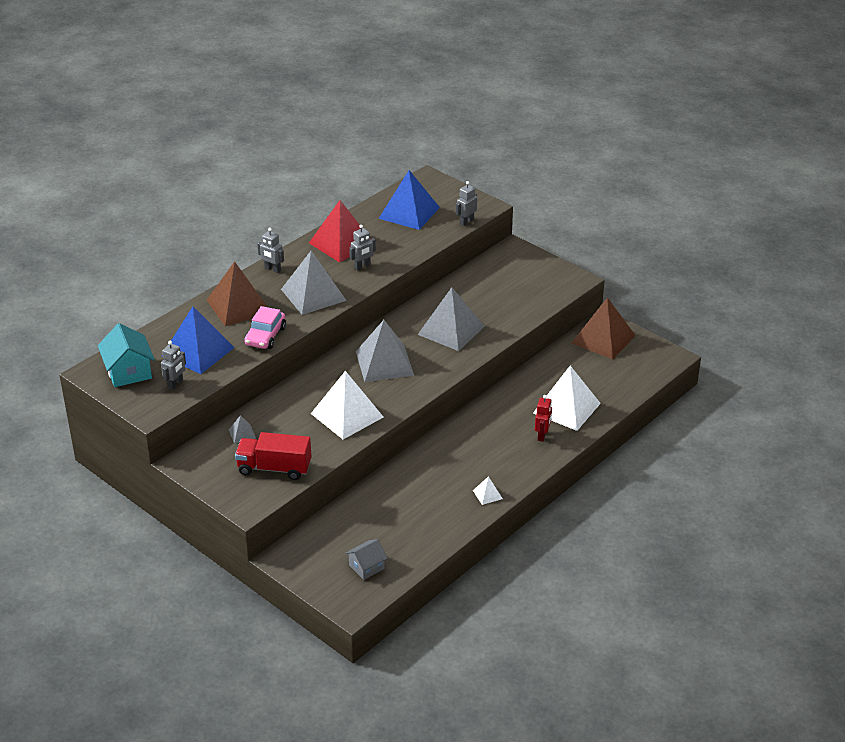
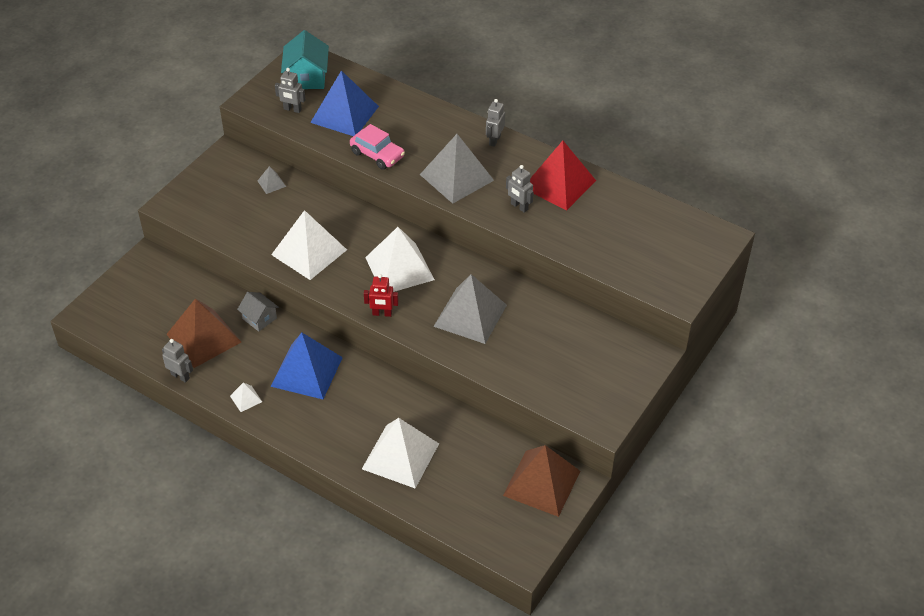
camera: 80 degrees right, 10 degrees up
turquoise house [98,323,155,387] -> turquoise house turned 60 degrees counterclockwise [281,30,329,89]
brown pyramid [207,262,267,326] -> brown pyramid moved to [166,298,241,368]
red truck [235,432,311,480] -> none
pink car [244,306,286,349] -> pink car turned 150 degrees counterclockwise [350,124,405,170]
grey house [345,539,388,580] -> grey house moved to [237,292,279,332]
grey pyramid [356,320,414,382] -> white pyramid [365,227,435,292]
blue pyramid [379,170,440,230] -> blue pyramid moved to [270,333,343,399]
grey robot [456,181,477,226] -> grey robot moved to [162,339,193,383]
red robot [535,395,552,442] -> red robot moved to [364,274,399,317]

